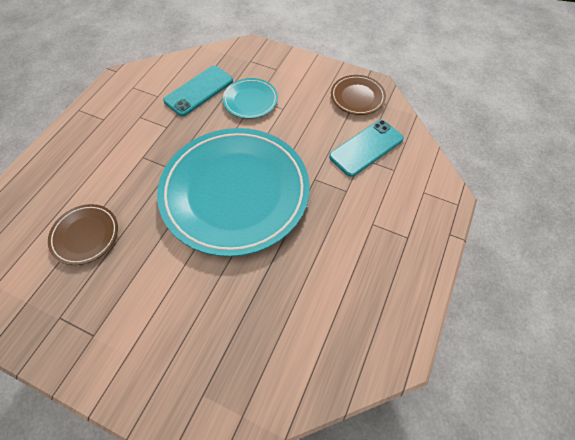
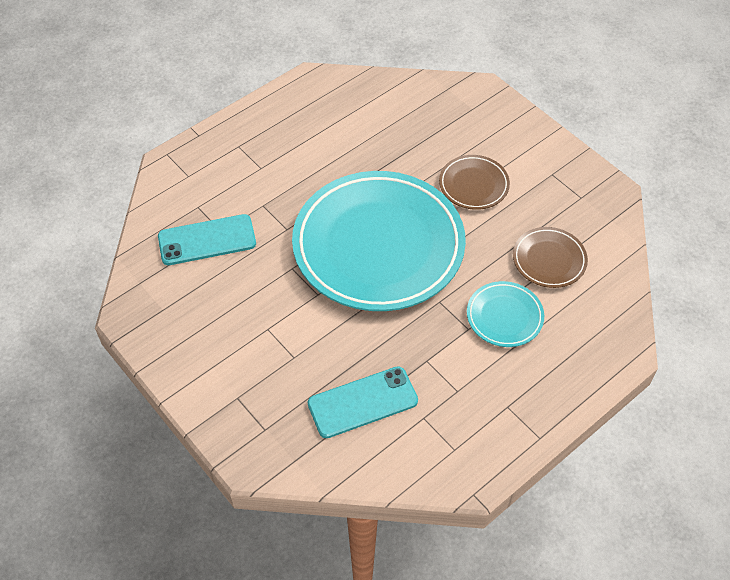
camera: 155 degrees left, 5 degrees down
turquoise plate [223,78,278,119] -> turquoise plate moved to [467,281,544,347]
brown plate [331,75,386,115] -> brown plate moved to [439,155,510,210]

